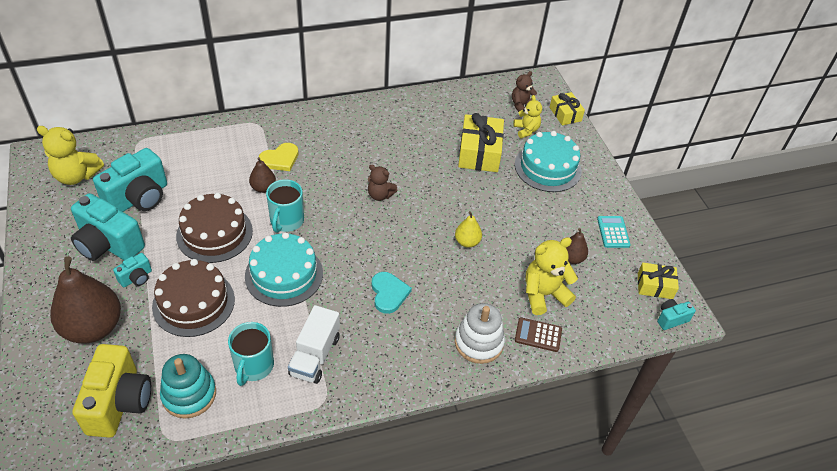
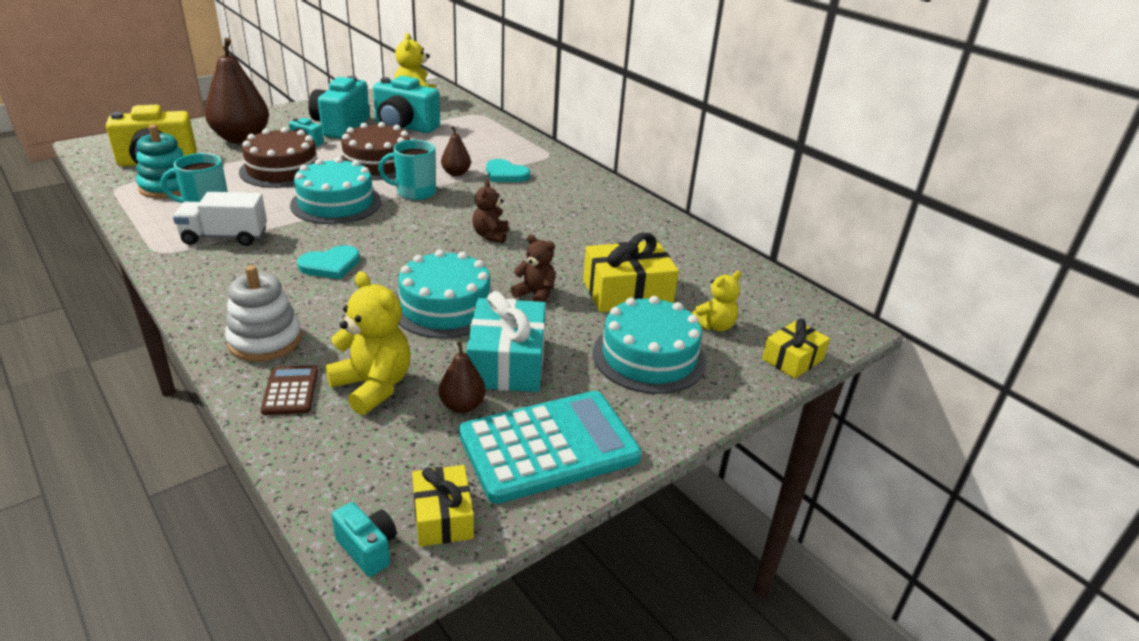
camera: 70 degrees right, 15 degrees down
yellow heart [259,143,299,171] -> turquoise heart [486,159,530,182]
yellow pear [455,211,482,248] -> turquoise cake [396,250,492,338]
brown teddy bear [512,71,537,112] -> brown teddy bear moved to [510,235,556,302]
turquoise calculator [597,216,630,248] -> turquoise calculator [459,391,642,504], size x2.18
none -> turquoise gift [466,291,546,392]

